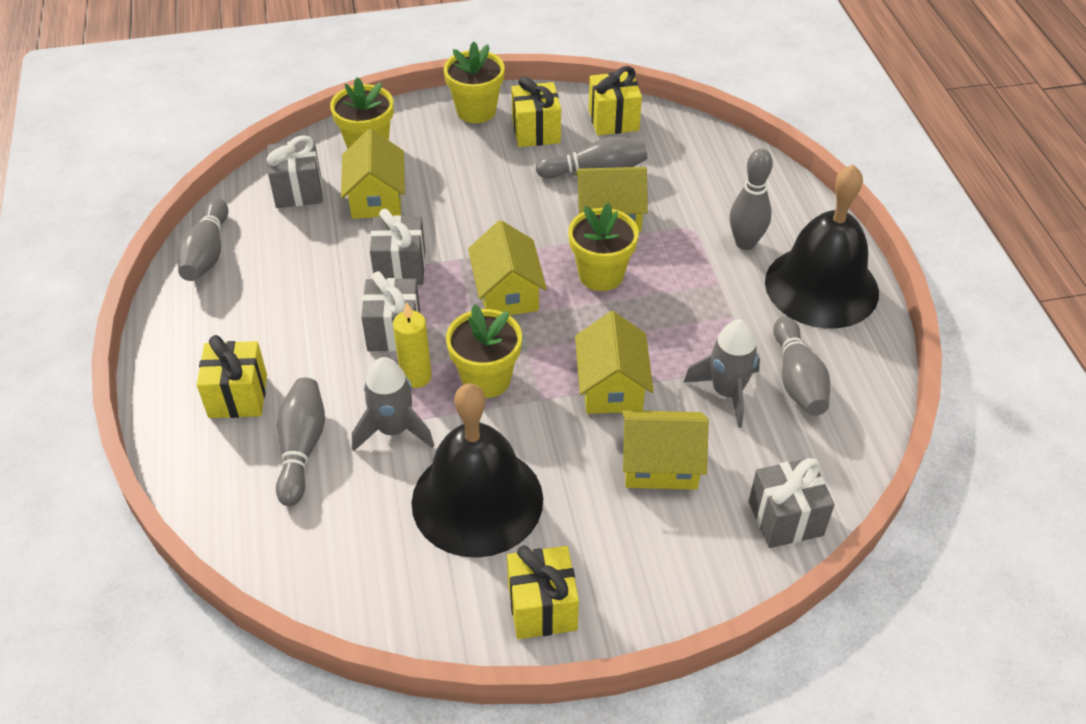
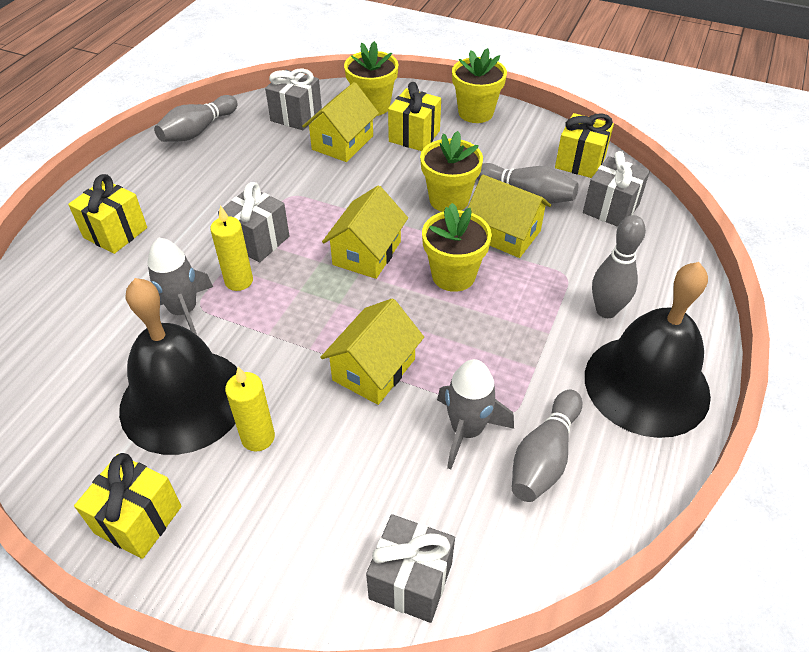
camera: 35 degrees right, 0 degrees up
grey bowling pin [276,377,325,506] -> none
grey gift [370,209,425,285] -> grey gift moved to [583,151,650,227]
yellow flower pot [446,304,522,398] -> yellow flower pot moved to [420,131,483,212]
yellow gift [511,76,561,147] -> yellow gift moved to [388,82,441,151]
yellow house [622,410,709,490] -> none
none -> yellow candle [225,367,275,451]

